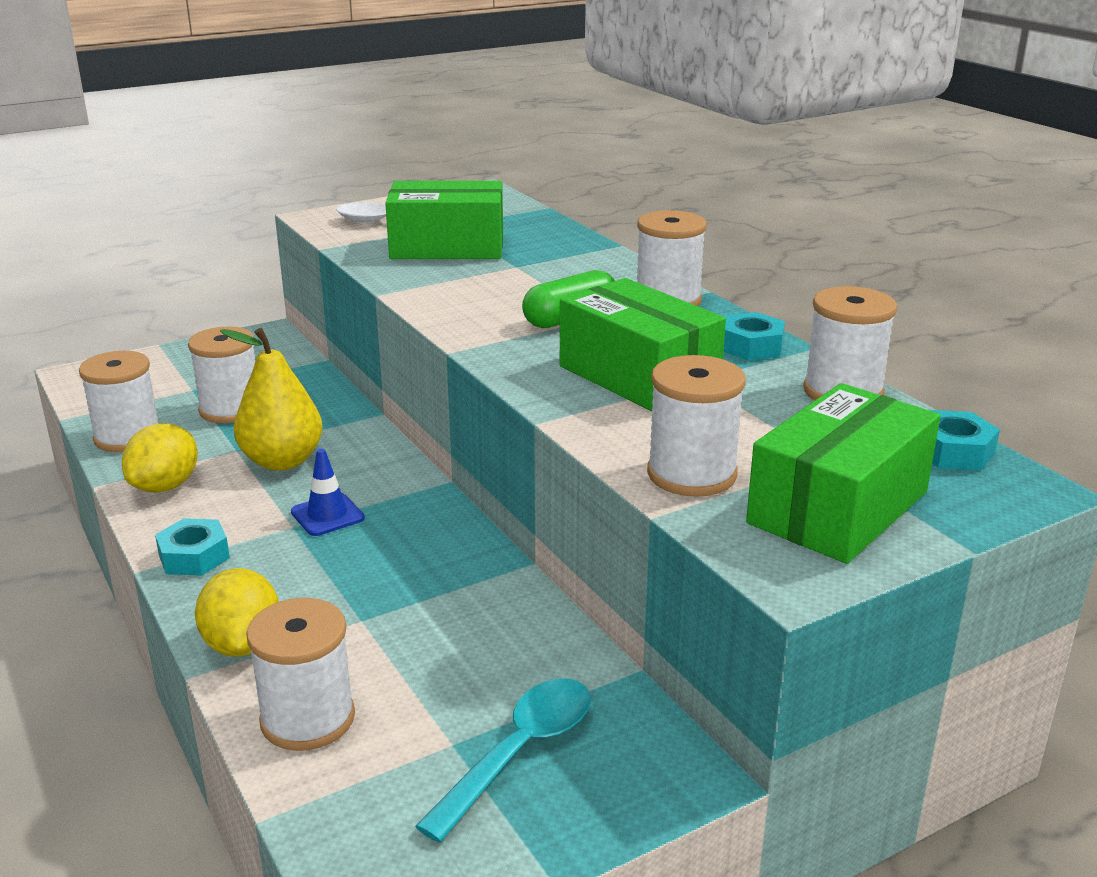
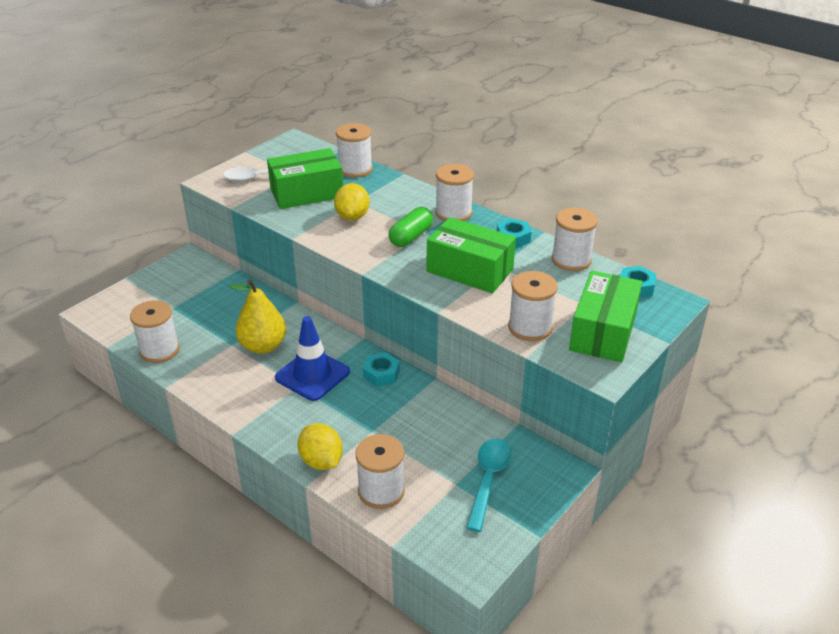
camera: 20 degrees left, 10 degrees up
yellow lemon [122,423,198,493] -> yellow lemon moved to [334,183,370,221]
turquoise nut [155,518,230,576] -> turquoise nut moved to [363,352,400,387]
white spool [188,326,255,424] -> white spool moved to [336,123,373,178]
blue traffic cone [291,449,365,536] -> blue traffic cone [275,316,350,401], size x1.76

